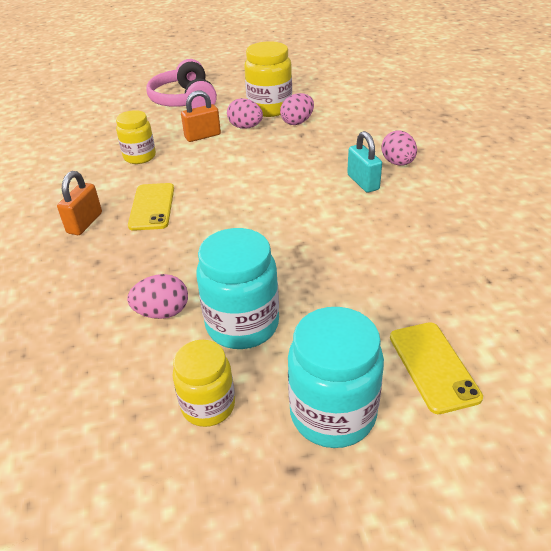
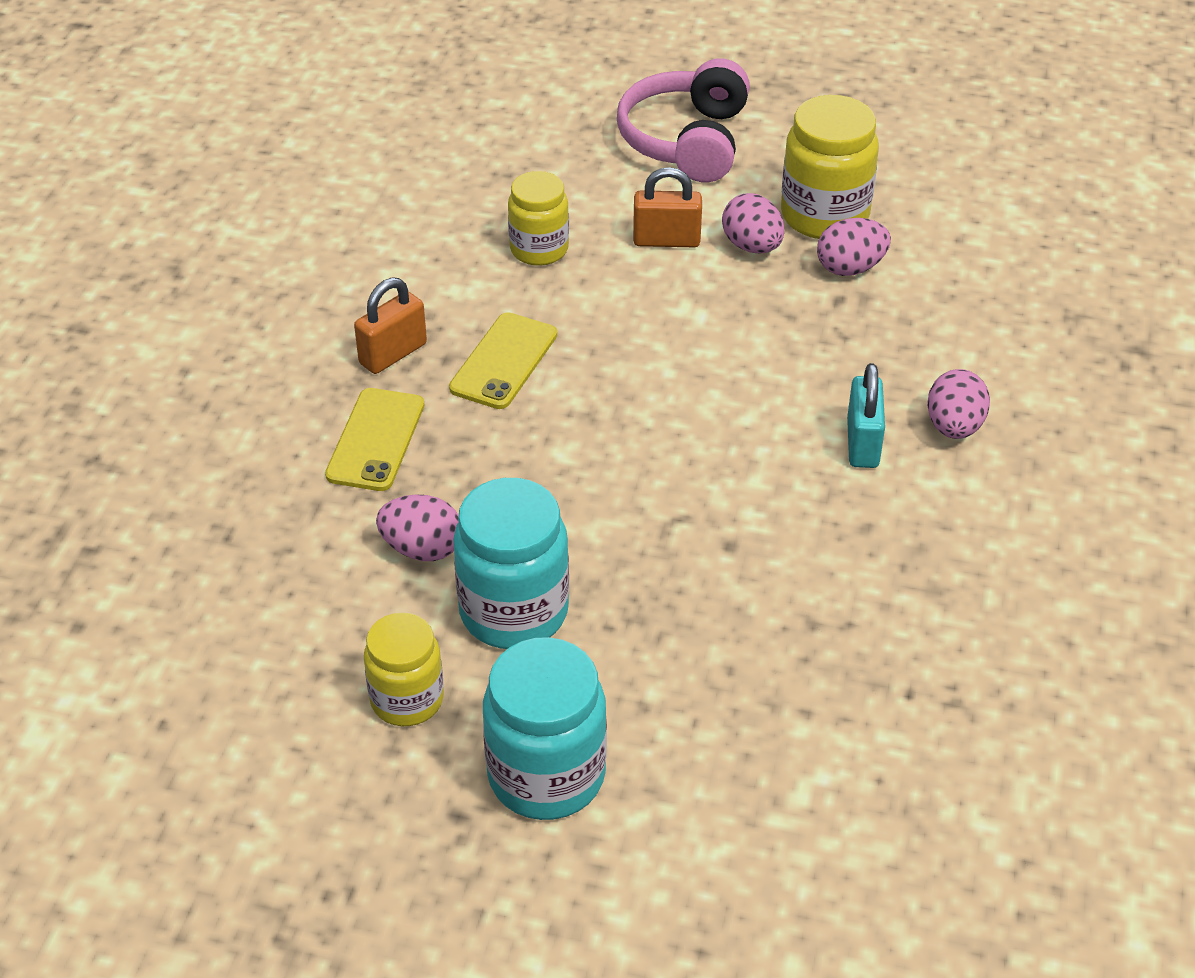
camera: 25 degrees right, 5 degrees up
yellow phone [390,322,483,414] -> yellow phone moved to [325,388,424,491]

